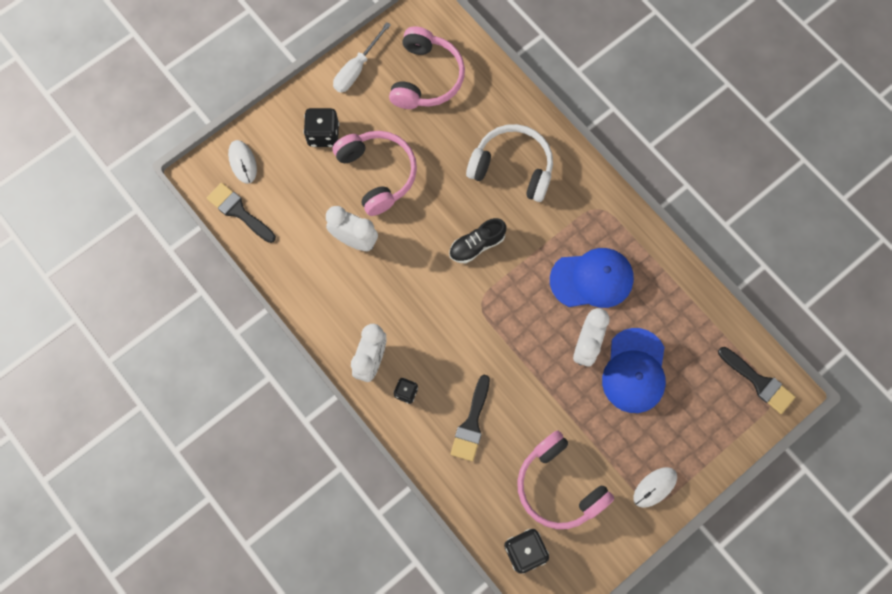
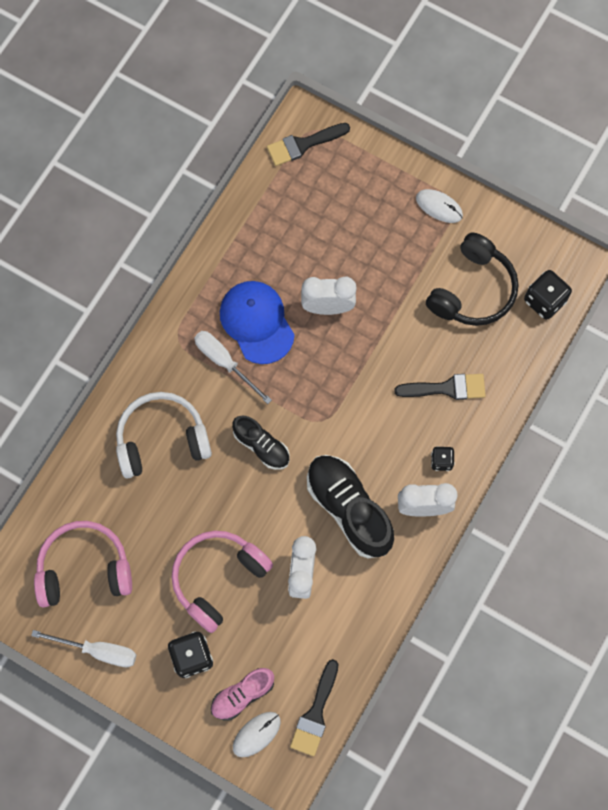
camera: 110 degrees left, 0 degrees up
white headphones [466,124,553,202] -> white headphones turned 75 degrees clockwise [116,392,212,478]
pink headphones [517,430,614,529] -> black headphones [426,233,518,326]
blue cap [602,328,666,413] -> none
black brush [718,347,795,414] -> black brush turned 135 degrees counterclockwise [267,123,350,166]
none -> white screwdriver [194,331,272,404]
none -> pink shoe [211,668,274,720]
none -> black shoe [307,455,394,558]

